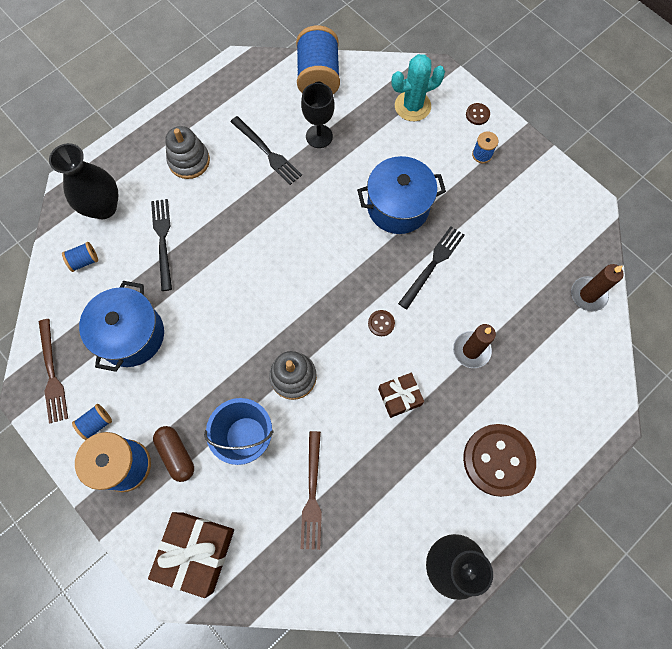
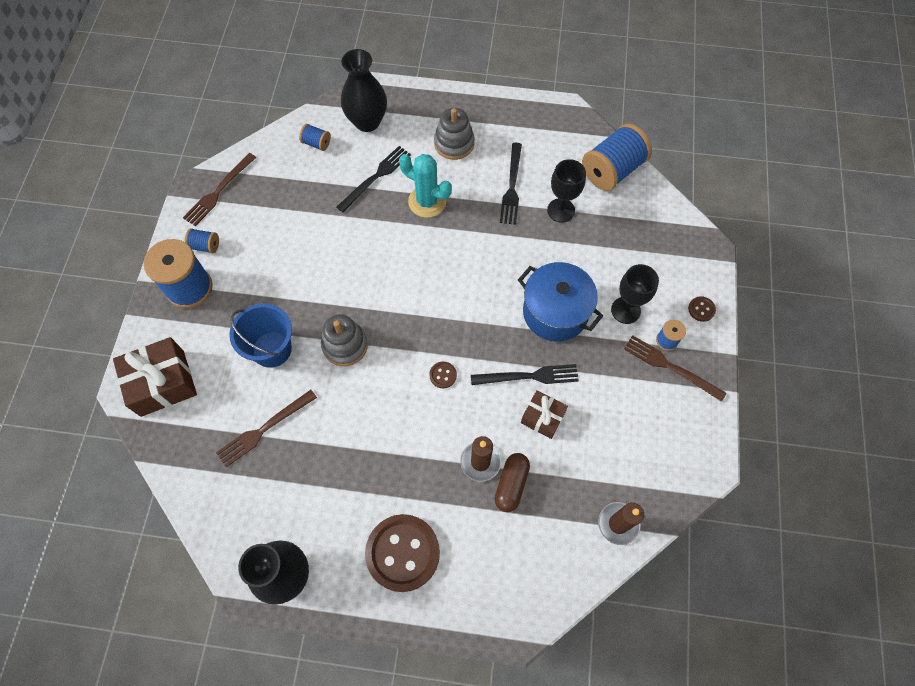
camera: 50 degrees right, 5 degrees down
blue pot [79,281,164,372] -> none
brown capsule [153,426,194,482] -> brown capsule moved to [495,453,530,512]
brown gift [378,373,424,418] -> brown gift moved to [521,390,568,439]
turquoise cactus [391,54,445,121] -> turquoise cactus moved to [399,154,452,218]
none -> black goblet [611,264,659,324]
none -> brown fork [624,335,726,402]

